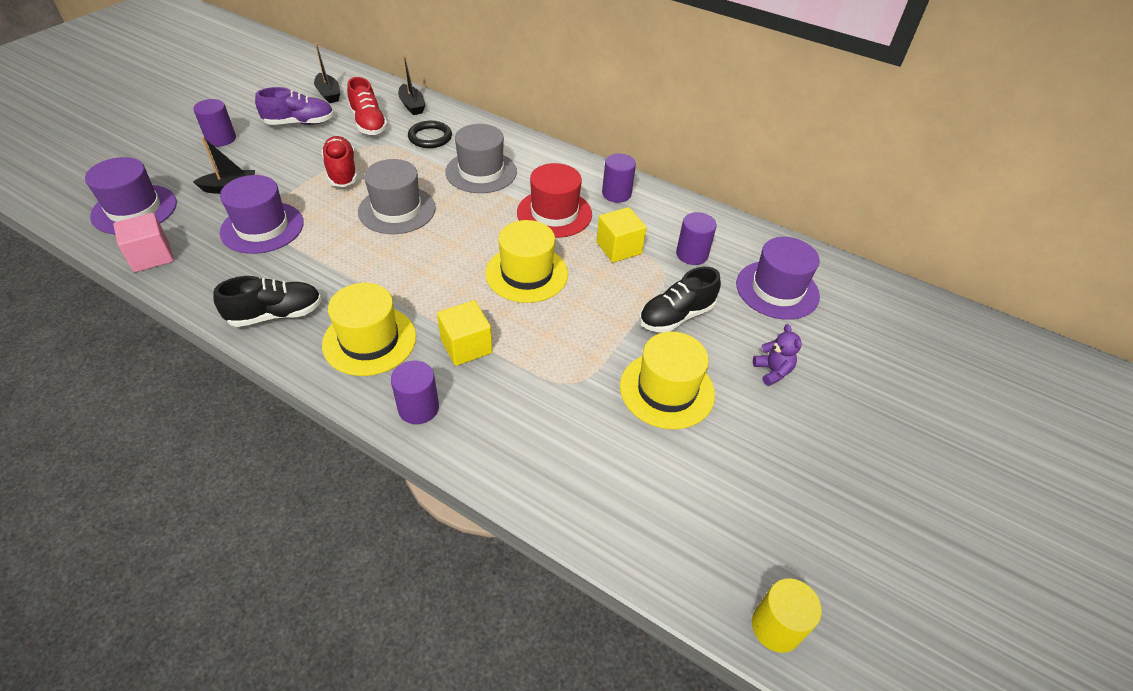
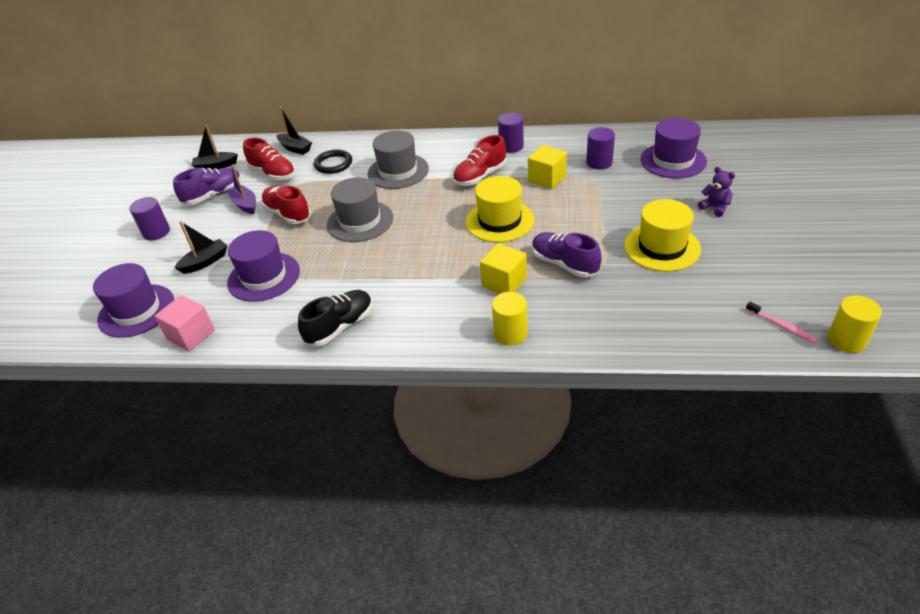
camera: 20 degrees left, 5 degrees down
black boat [314,43,341,103] -> black boat turned 135 degrees clockwise [192,125,238,169]
yellow hat [322,283,416,376] -> none
purple cylinder [391,361,439,424] -> yellow cylinder [492,292,527,346]
red hat [517,163,592,238] -> red shoe [453,135,506,186]
black shoe [639,267,721,333] -> none
none -> purple boat [226,164,256,214]
none -> purple shoe [532,232,601,277]
none -> pink toothbrush [746,302,818,343]

